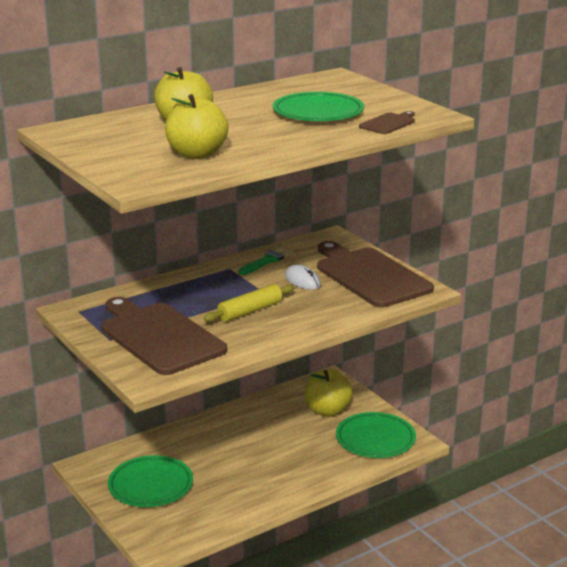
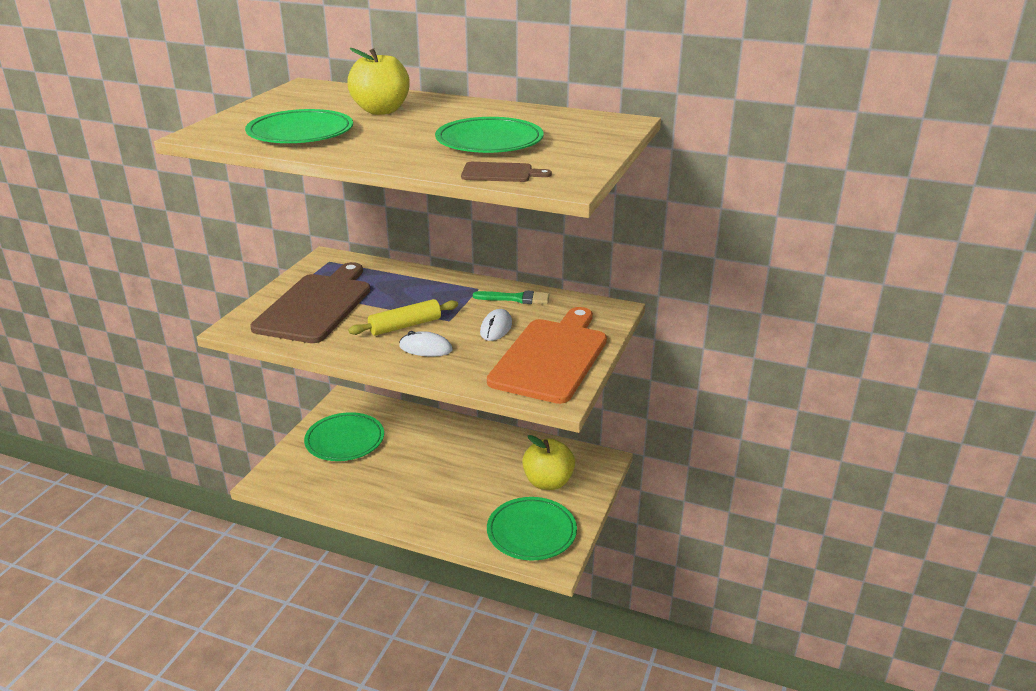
camera: 55 degrees right, 5 degrees up
yellow apple [165,94,228,159] -> green plate [245,109,353,143]
yellow rolling pin [204,284,294,322] -> yellow rolling pin turned 45 degrees counterclockwise [348,299,458,336]
brown cutting board [317,241,434,308] -> orange cutting board [487,307,607,404]
none -> white mouse [399,331,453,356]

